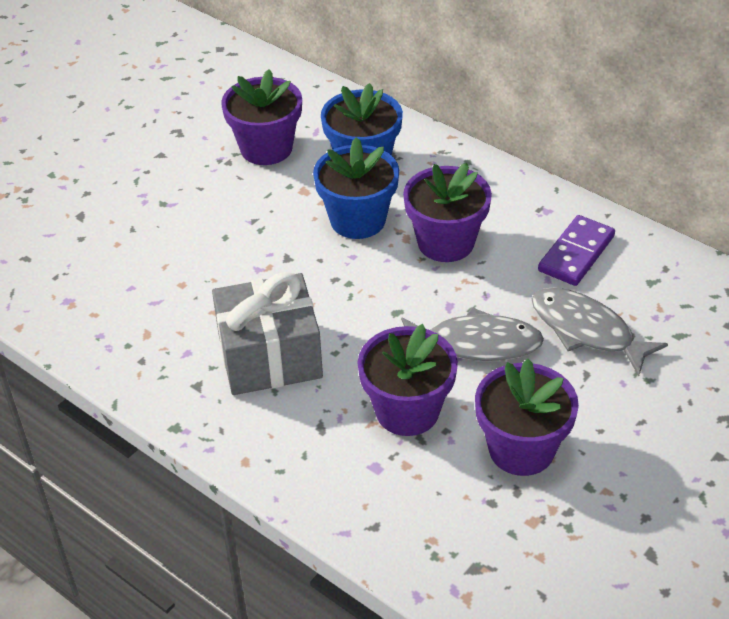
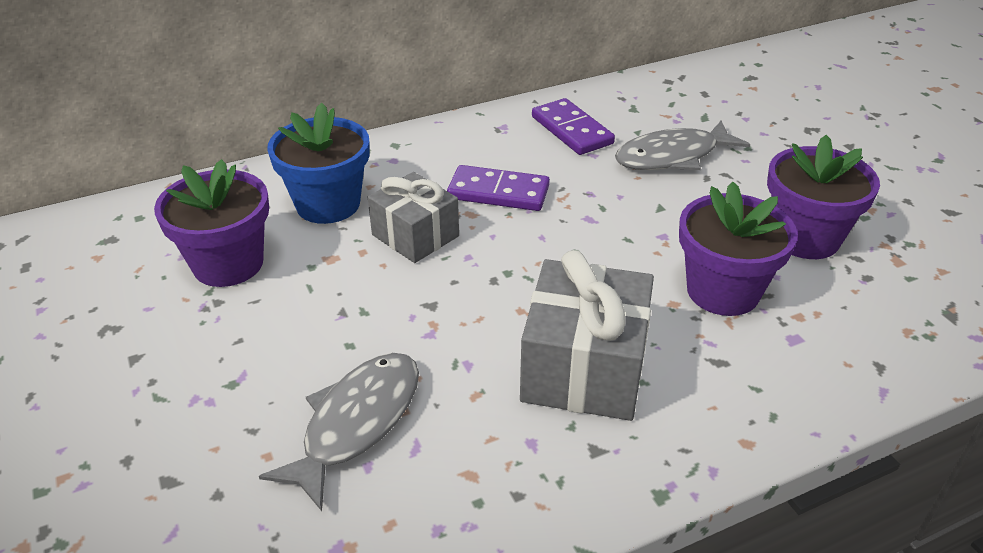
camera: 65 degrees left, 5 degrees down
blue flower pot [313,137,399,239] -> grey gift [368,172,459,263]
grey fish [401,307,544,361] -> grey fish moved to [259,353,419,511]
purple flower pot [403,163,492,262] -> purple domino [447,165,550,211]

